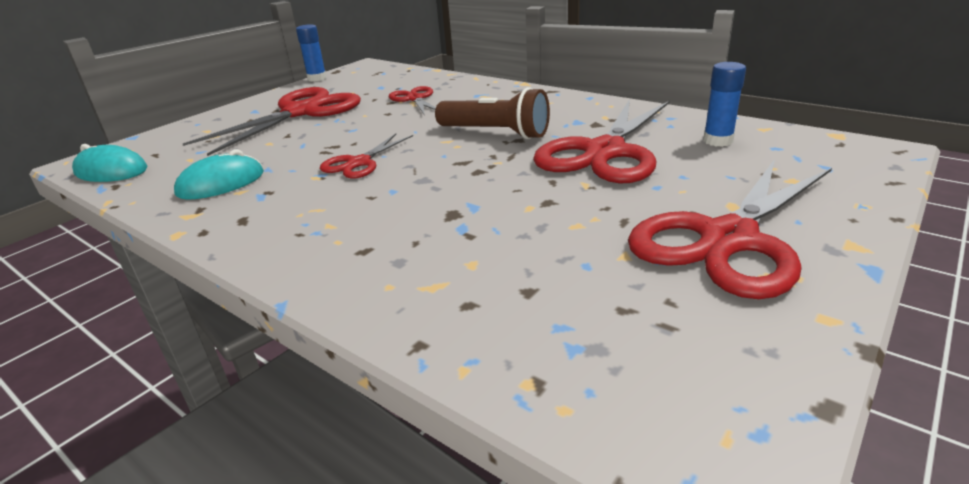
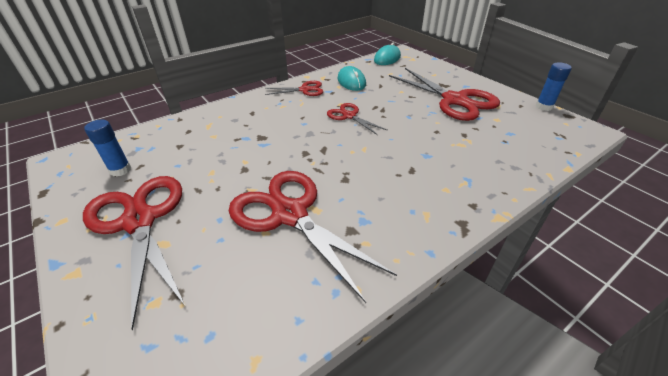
camera: 105 degrees right, 10 degrees up
red scissors [389,86,436,116] -> red scissors moved to [265,81,323,96]
brown flashlight [435,87,550,139] -> none
blue glue stick [703,62,746,147] -> blue glue stick moved to [84,119,131,177]

